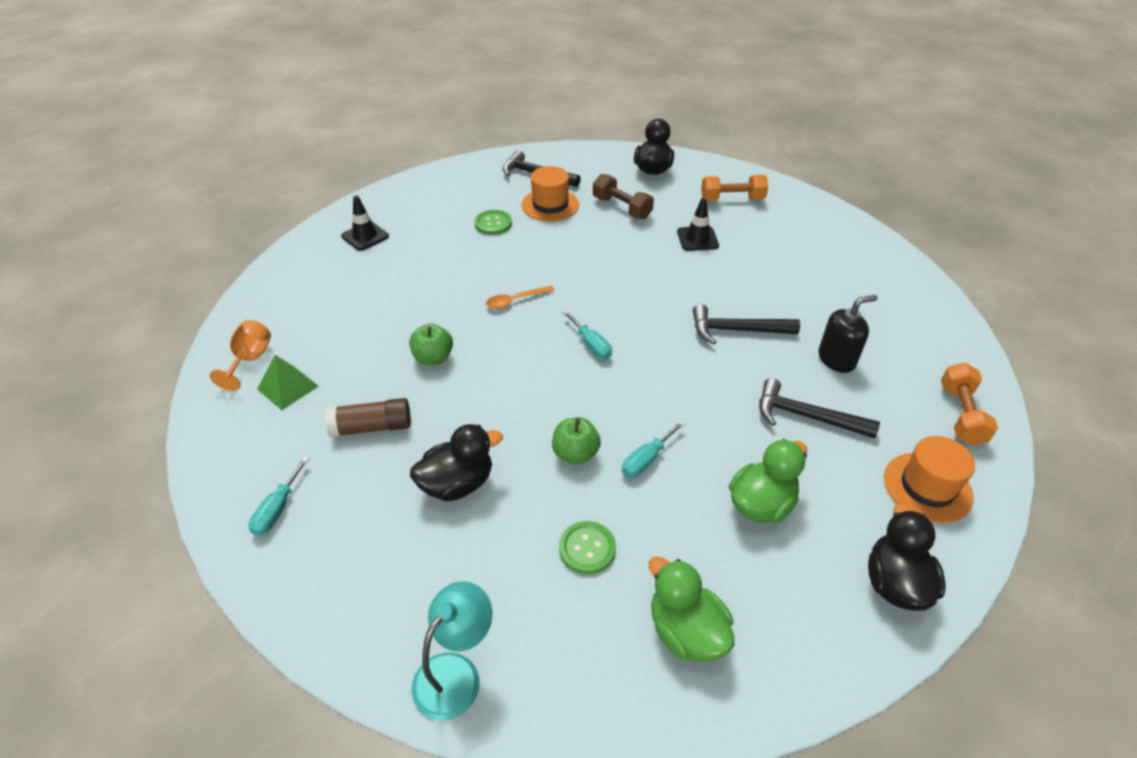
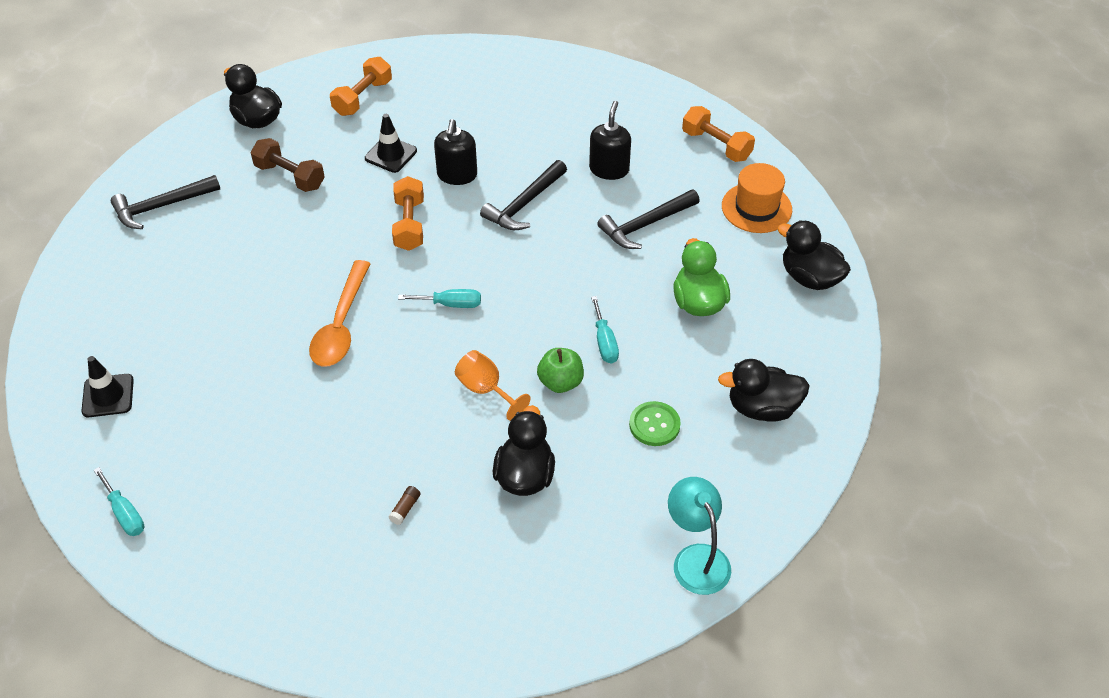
camera: 55 degrees left, 5 degrees up
orange goblet [210,320,271,391] -> orange goblet moved to [455,350,531,421]
turquoise screwdriver [248,457,310,536] -> turquoise screwdriver moved to [94,467,144,536]
green pyramid [257,355,319,410] -> none
brown glue stick [325,398,411,437] -> brown glue stick [389,486,420,525], size x0.46
green apple [409,323,453,365] -> none
green button [474,210,512,235] -> none
orange spoon [486,285,555,309] -> orange spoon [309,260,371,367], size x1.77
orange hat [522,166,579,222] -> none
brown dumbbell [593,174,654,219] -> brown dumbbell turned 45 degrees clockwise [251,138,325,192]
green duck [649,556,735,662] -> black duck [718,359,810,422]
none -> orange dumbbell [392,176,424,251]
none -> black soap dispenser [434,119,477,185]

